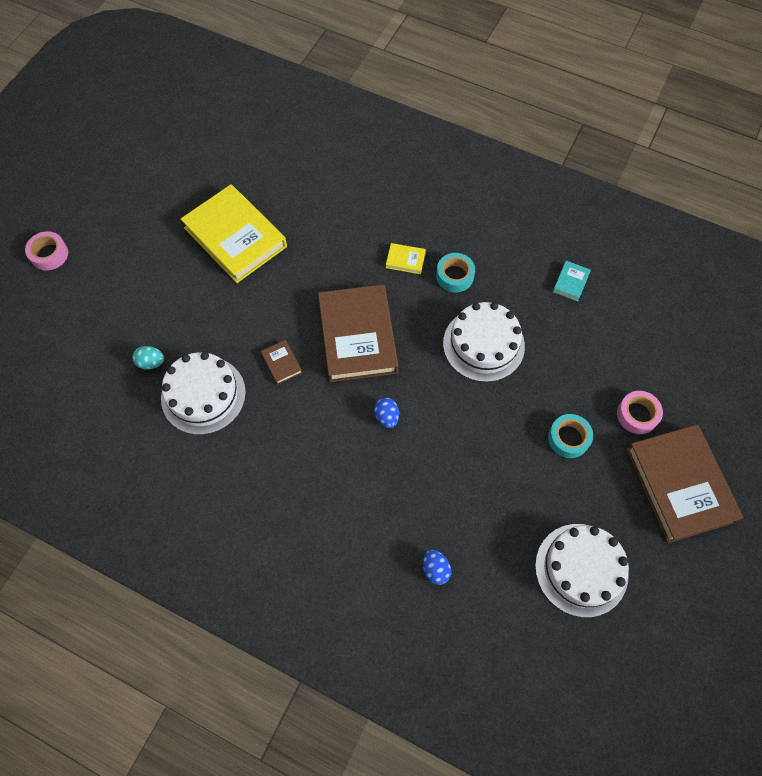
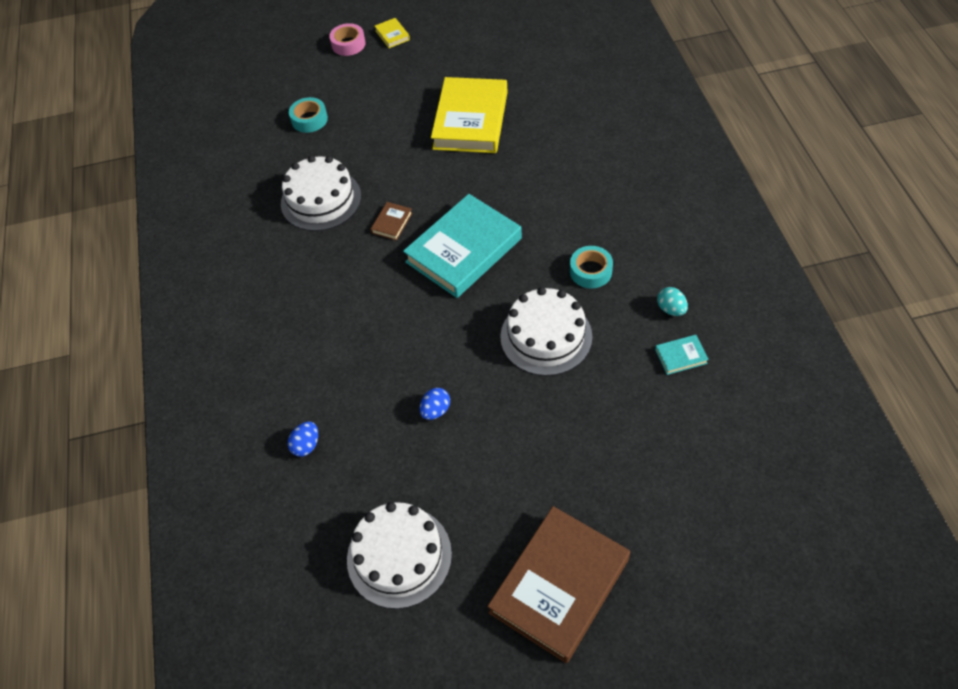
camera: 55 degrees right, 10 degrees down
turquoise egg [132,346,164,370] -> turquoise egg moved to [657,287,688,316]
brown book [318,284,398,382] -> turquoise book [403,194,522,298]
blue egg [374,397,399,428] -> blue egg moved to [420,388,450,420]
yellow book [386,243,426,274] -> yellow book moved to [375,18,410,48]
turquoise tape [548,414,593,458] -> turquoise tape moved to [289,97,328,133]
pink tape [617,391,663,434] -> none

